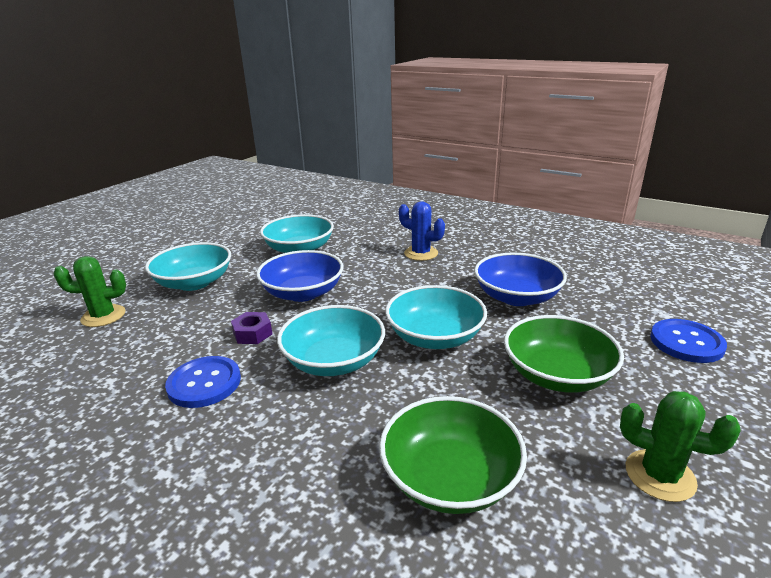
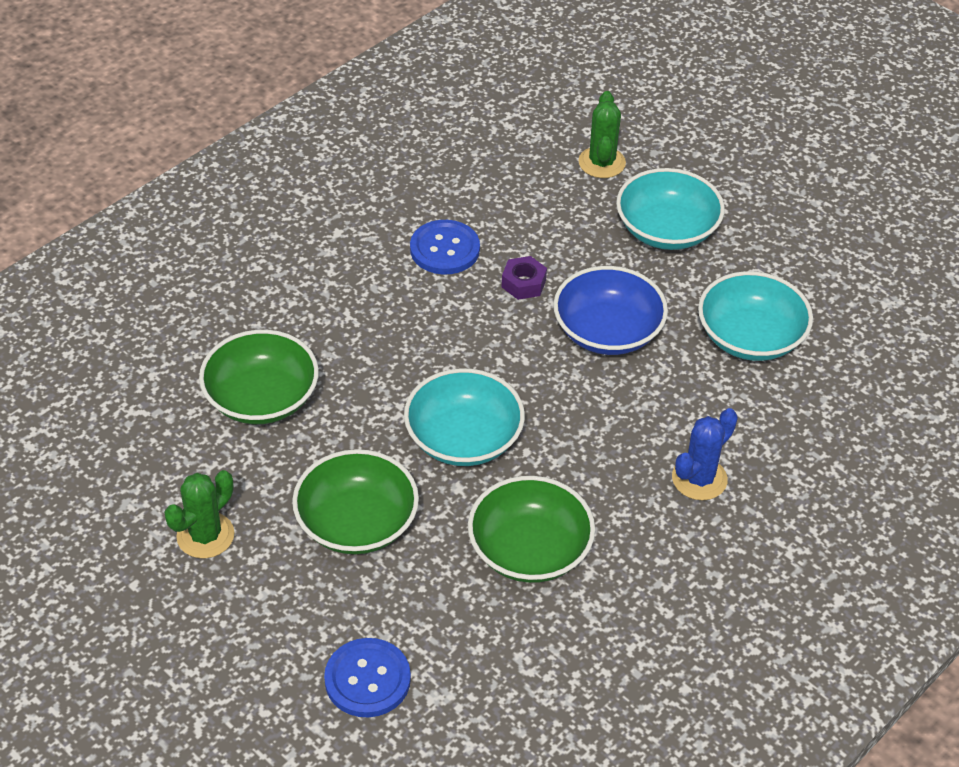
camera: 100 degrees right, 20 degrees up
turquoise bowl [277,305,385,376] -> none
blue bowl [474,253,567,306] -> green bowl [468,476,595,583]

